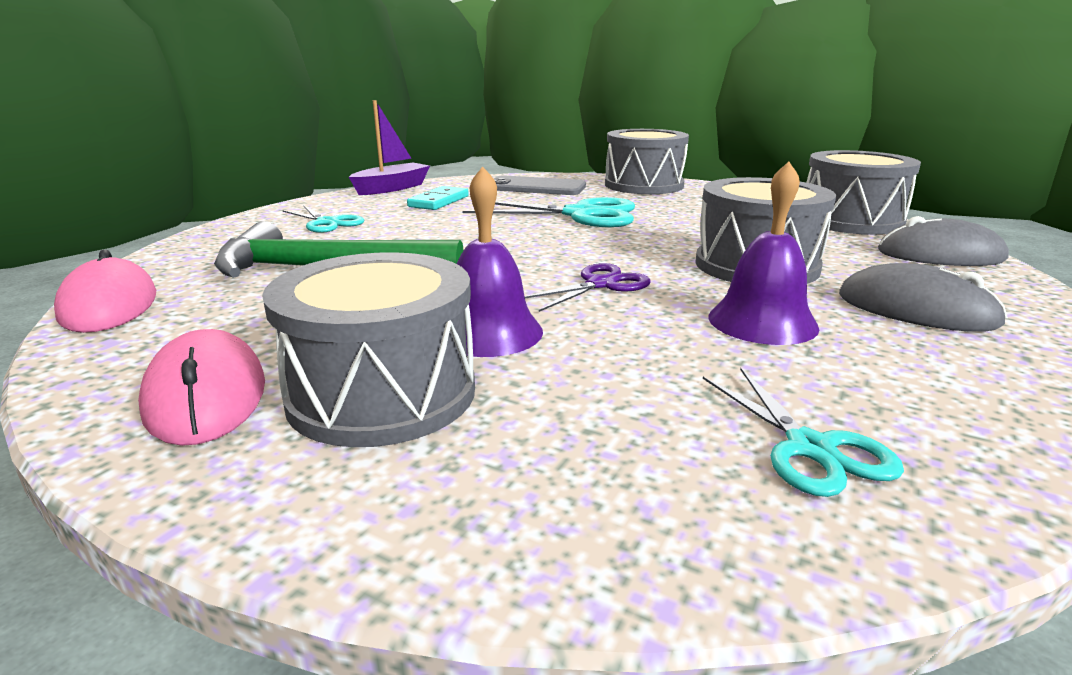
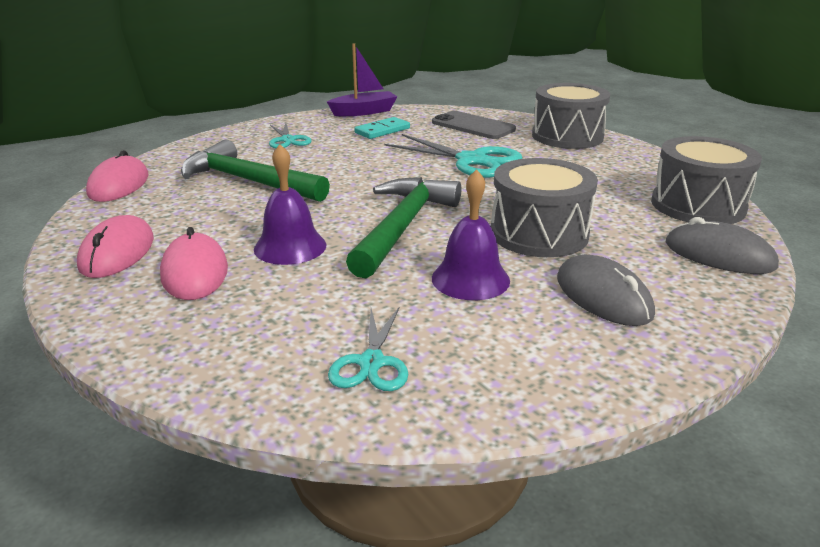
camera: 25 degrees right, 5 degrees up
grey drum [262,252,475,447] -> pink mouse [160,227,228,300]
purple scissors [525,263,651,312] -> green hammer [346,177,461,278]

